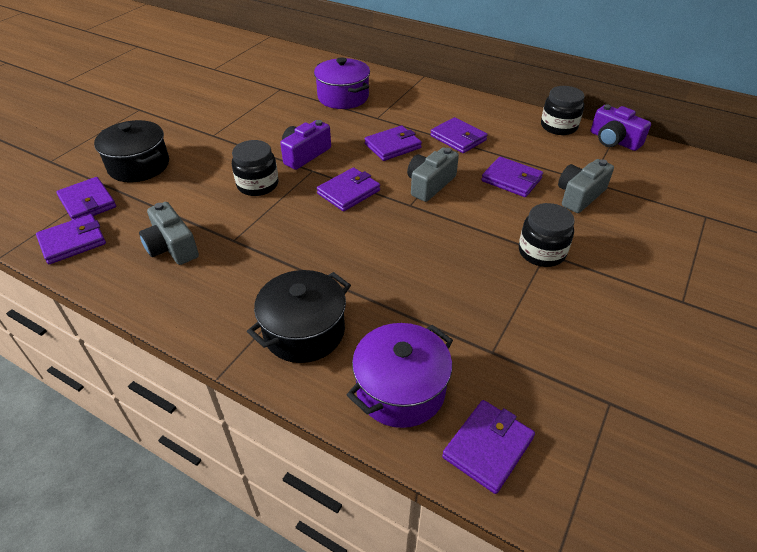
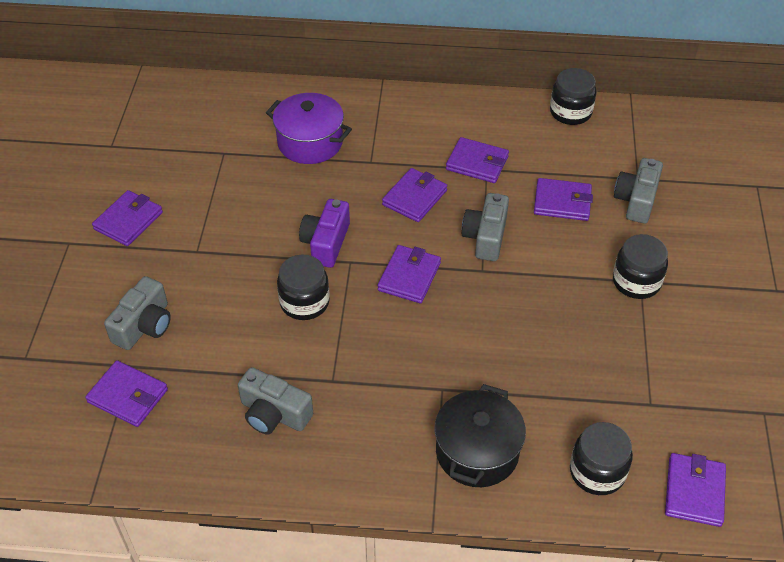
camera: 25 degrees left, 5 degrees up
purple wallet [36,214,106,264] -> purple wallet moved to [92,190,163,246]
black pot [94,120,169,183] -> grey camera [104,276,171,350]
purple pot [347,323,453,428] -> black jar [570,422,633,495]
purple camera [591,104,651,151] -> none

